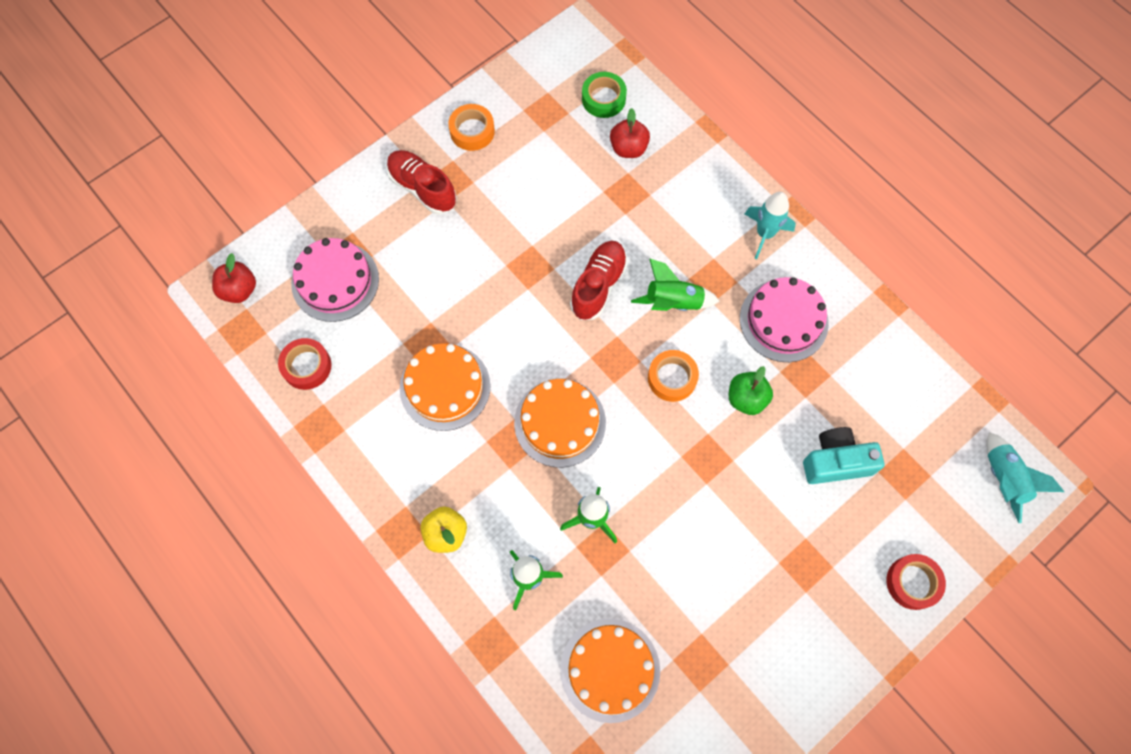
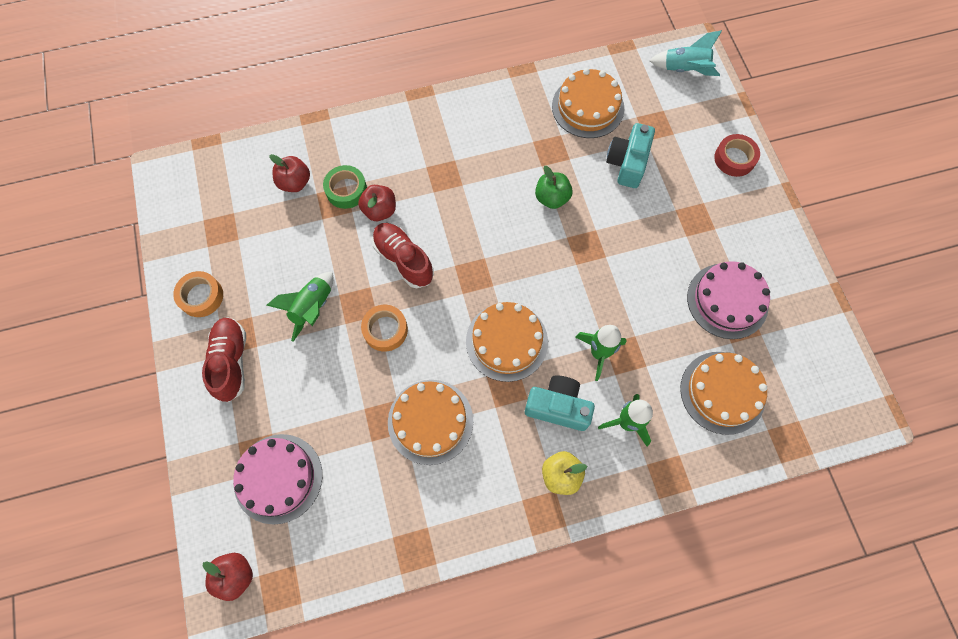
camera: 65 degrees left, 0 degrees up
red tape [278,338,331,390] -> none
red shoe [387,150,457,214] -> red shoe turned 105 degrees clockwise [202,317,246,402]
green tape [582,72,627,118] -> green tape moved to [323,165,367,209]
green rocket [631,258,719,311] -> green rocket moved to [267,272,334,342]
orange tape [648,350,699,402] -> orange tape moved to [361,305,408,352]
pink cake [740,277,829,362] -> pink cake moved to [687,261,770,339]
turquoise rocket [745,192,796,259] -> none
none -> red apple [358,185,396,221]
none -> turquoise camera [525,375,595,431]
none -> orange cake [552,68,624,138]

